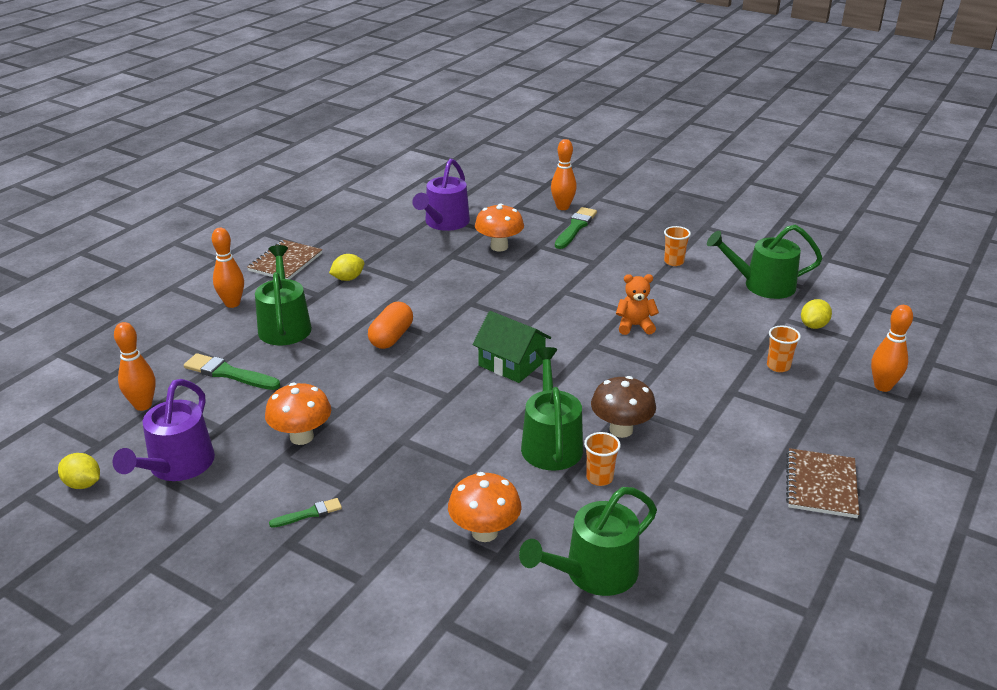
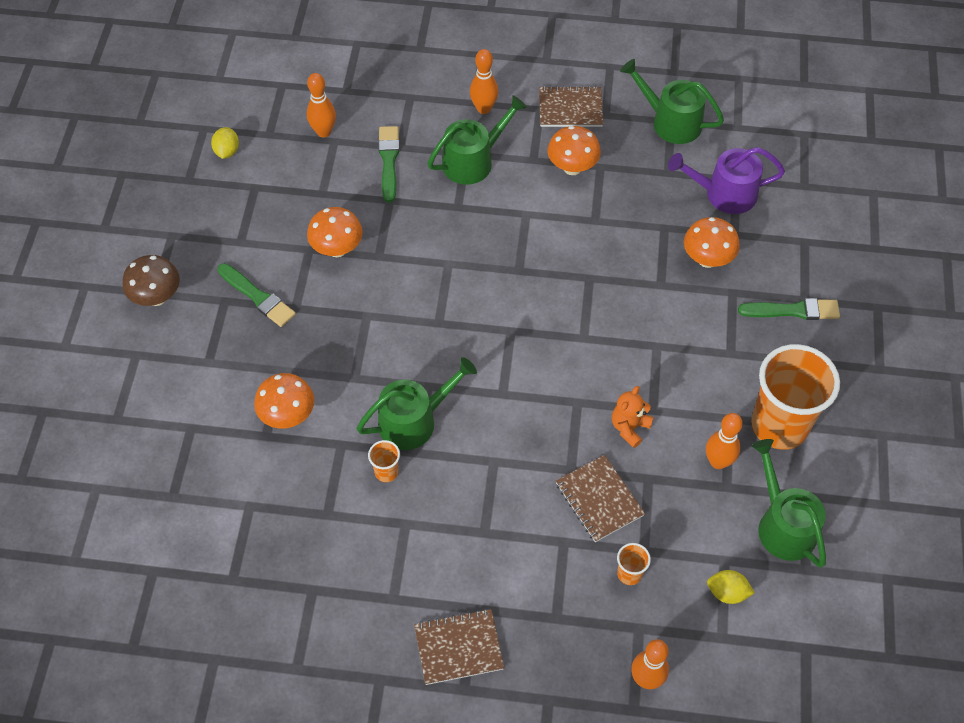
camera: 65 degrees right, 25 degrees up
purple watering can [112,379,215,481] -> none
green brush [269,498,342,528] -> green brush [217,263,296,327], size x1.75
yellow lemon [329,254,364,281] -> orange mushroom [548,126,601,175]
orange capsule [368,302,413,349] -> none
green house [472,311,551,383] -> none
green watering can [519,487,657,596] -> green watering can moved to [620,59,724,144]
orange bowling pin [551,139,577,210] -> orange bowling pin moved to [706,413,743,469]
brown mushroom [591,376,656,438] -> brown mushroom moved to [123,255,180,306]
orange teddy bear [616,274,659,335] -> orange teddy bear turned 120 degrees counterclockwise [612,386,654,448]
orange cup [664,226,691,266] -> orange cup [751,344,840,450], size x2.45
none -> brown notebook [556,455,645,542]

